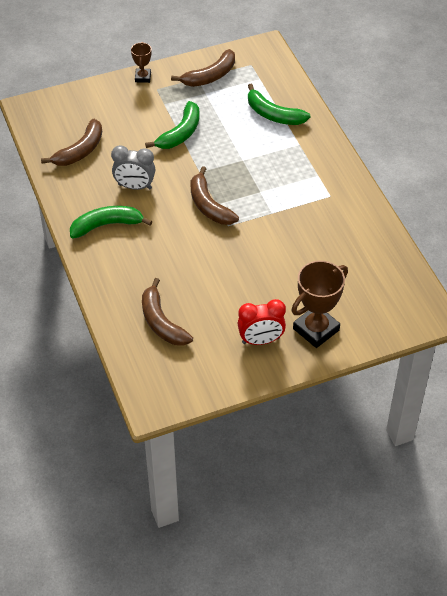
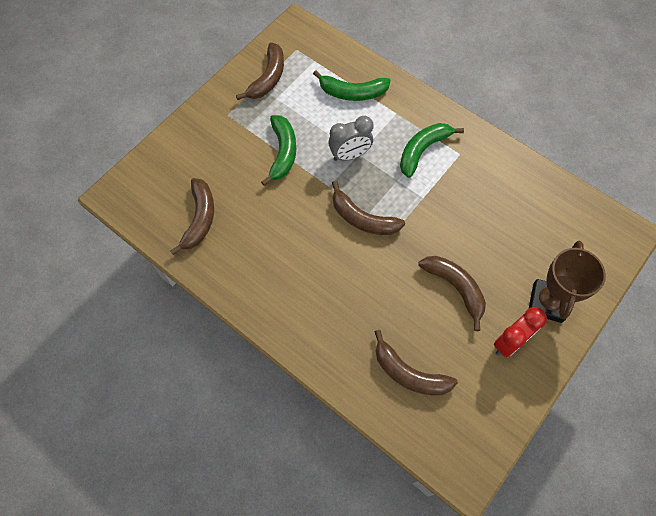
camera: 30 degrees left, 15 degrees up
green banana [70,206,152,238] -> green banana moved to [400,123,464,178]
grey clock [111,145,155,190] -> grey clock moved to [329,116,374,161]
brown trophy [131,42,152,83] -> none
none -> brown banana [419,256,486,331]

